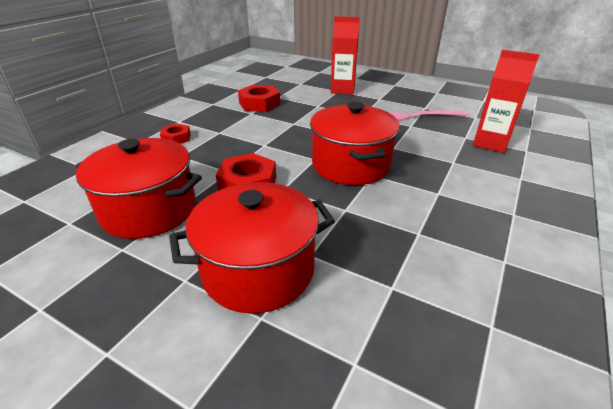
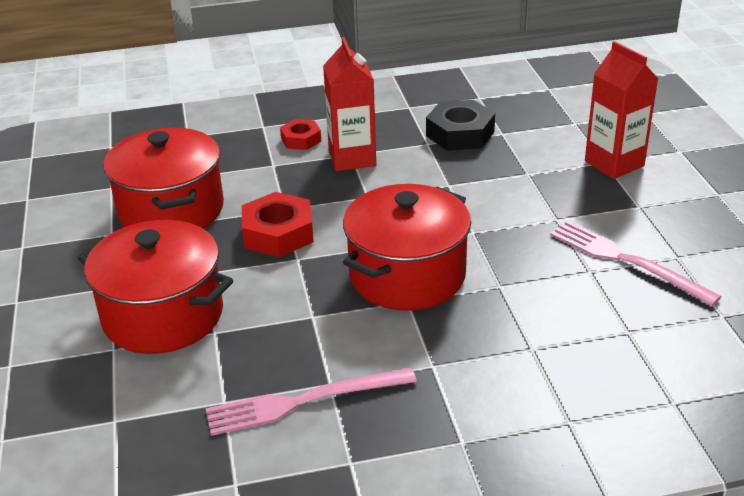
camera: 50 degrees right, 0 degrees up
red nut [238,85,280,112] -> black nut [426,100,495,151]
red carton [473,50,540,153] -> red carton moved to [323,37,376,171]
none -> pink fork [206,367,417,436]

